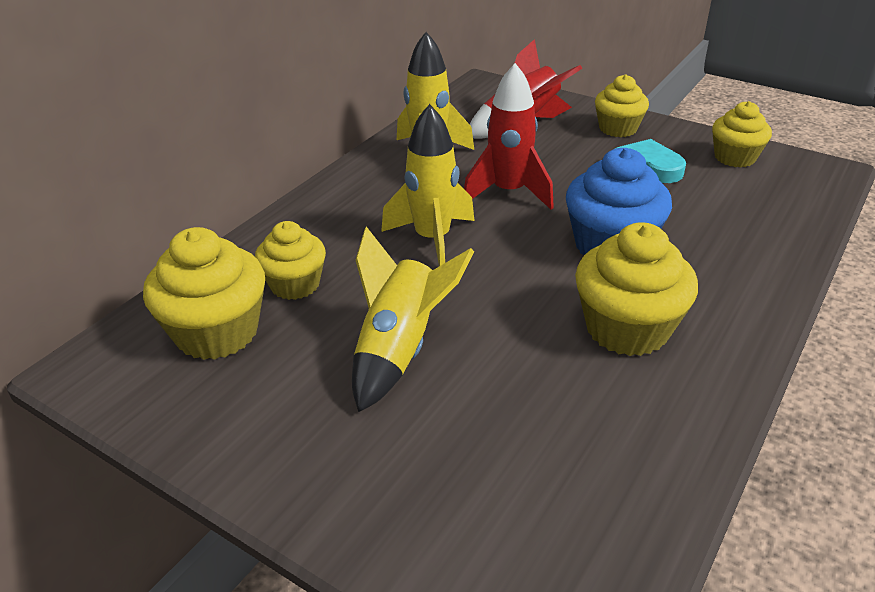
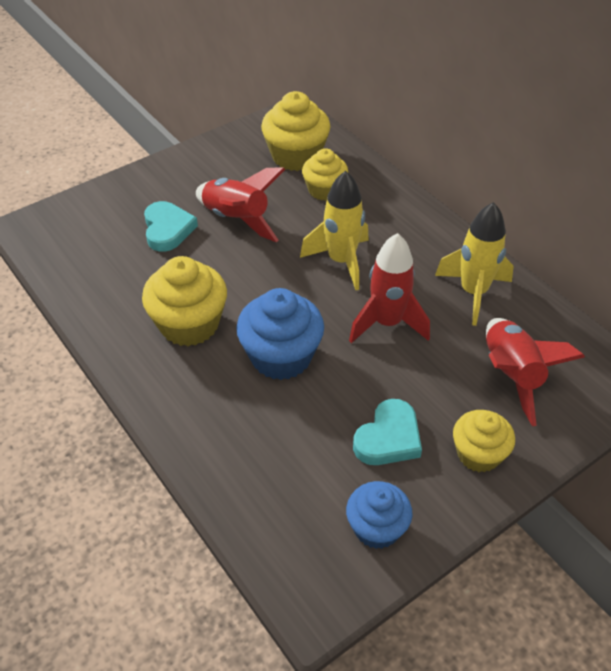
camera: 110 degrees right, 10 degrees up
yellow rocket [352,227,474,412] -> red rocket [196,167,286,242]
yellow cupcake [712,101,772,168] -> blue cupcake [346,481,413,549]
none -> turquoise heart [144,201,198,252]

